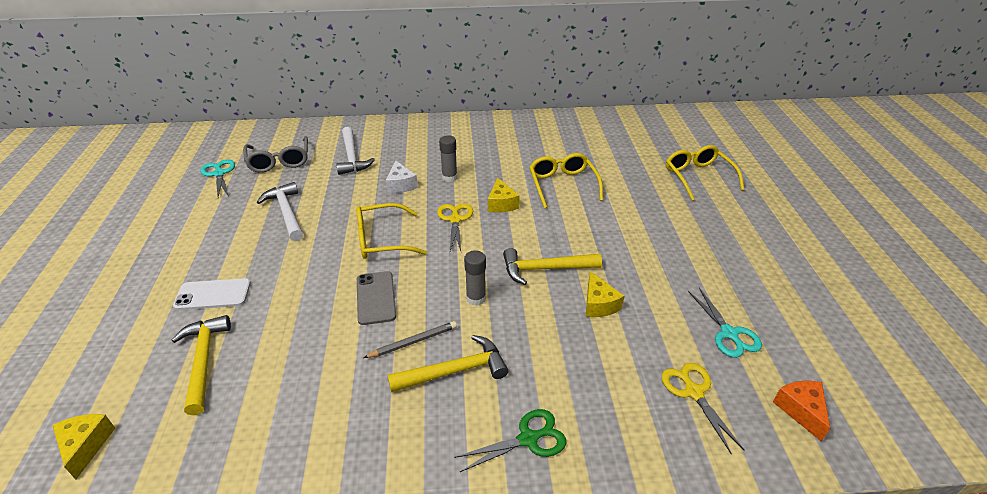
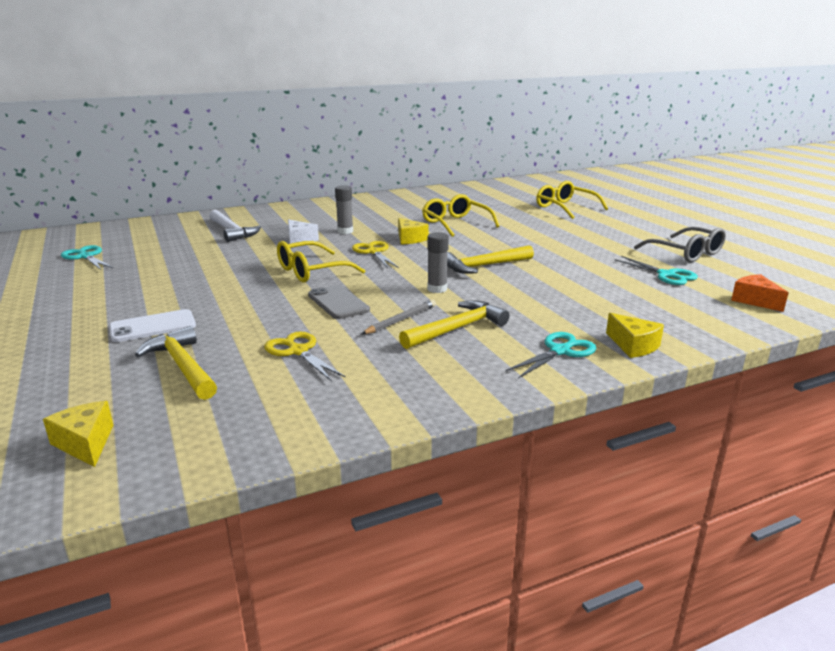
camera: 20 degrees left, 15 degrees down
grey glasses [243,136,308,173] -> grey glasses moved to [634,227,726,263]
white hammer [257,182,303,241] -> none
green scissors [454,409,566,472] -> turquoise scissors [506,332,596,379]
yellow cheese [586,271,624,317] -> yellow cheese moved to [606,313,664,358]
yellow scissors [662,363,745,455] -> yellow scissors moved to [264,332,346,381]

